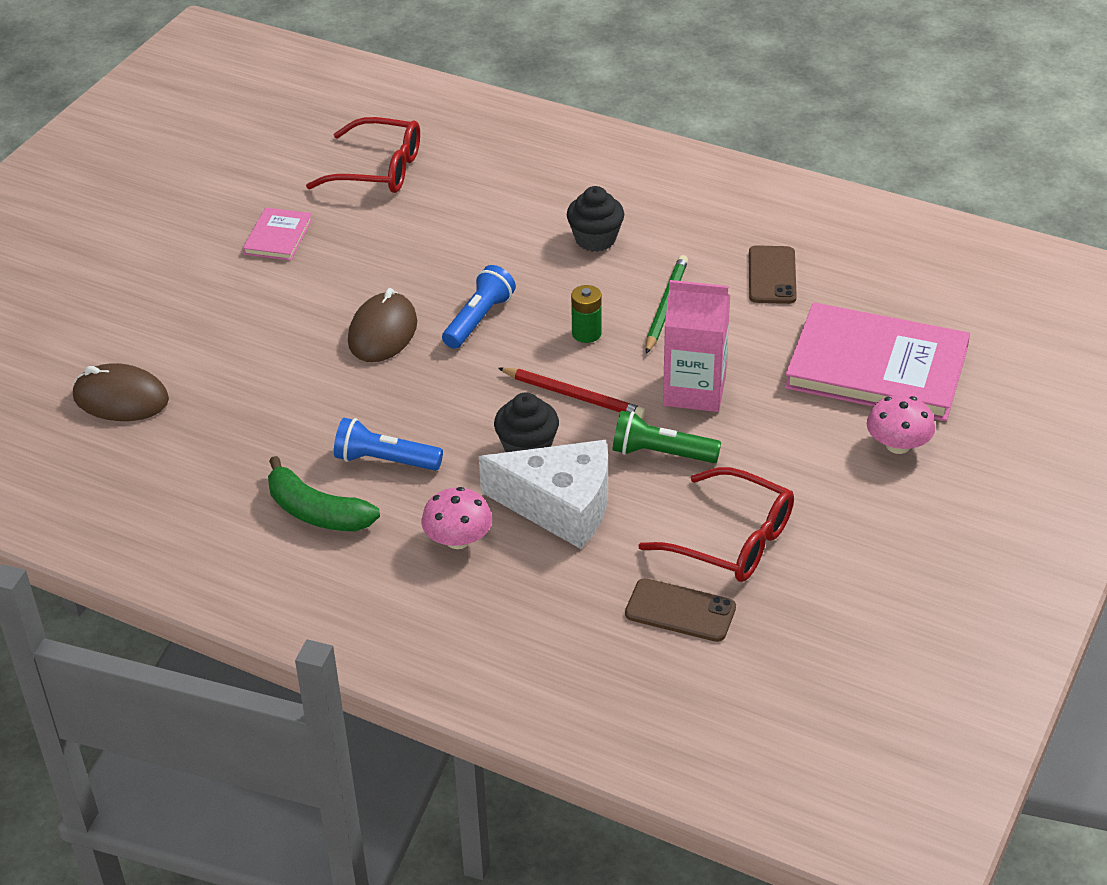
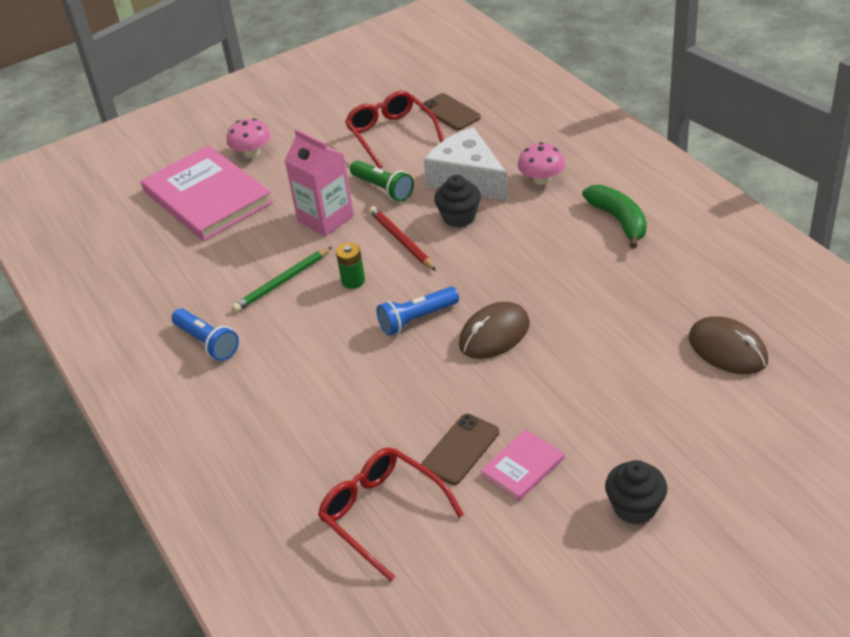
camera: 145 degrees left, 0 degrees up
blue flashlight [334,418,443,471] -> blue flashlight moved to [172,308,239,361]
black cupcake [567,186,624,252] -> black cupcake moved to [605,460,667,524]
brown phone [749,245,797,304] -> brown phone moved to [421,414,499,485]

